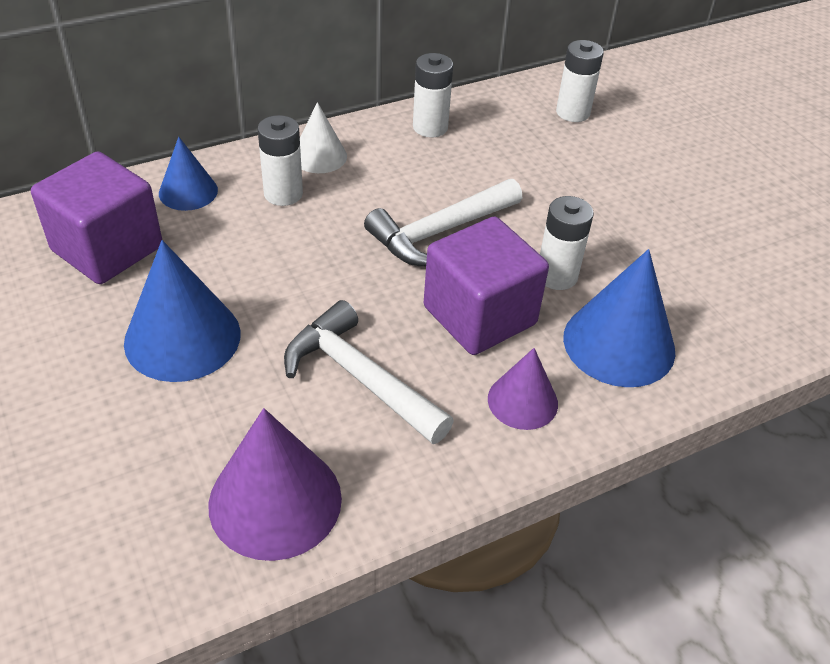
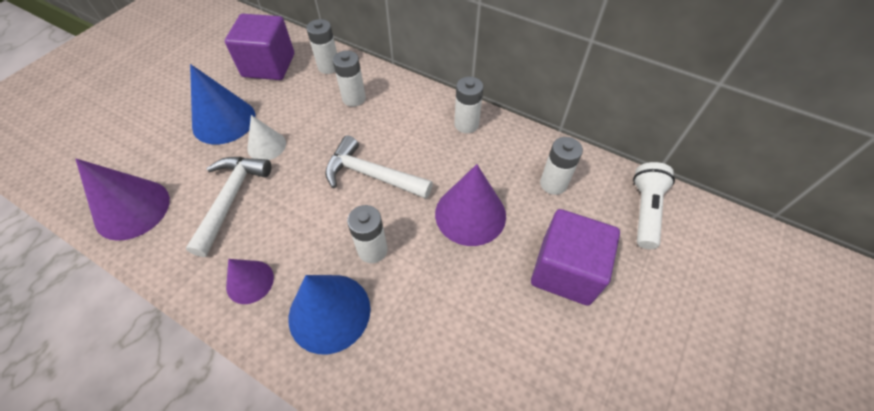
camera: 60 degrees right, 10 degrees up
blue cone [159,137,218,211] -> white battery [306,19,337,74]
white cone [300,102,347,173] -> white cone moved to [247,115,286,160]
purple cube [424,216,549,355] -> purple cube moved to [531,209,620,306]
none -> purple cone [435,164,506,246]
none -> white flashlight [633,162,675,249]

